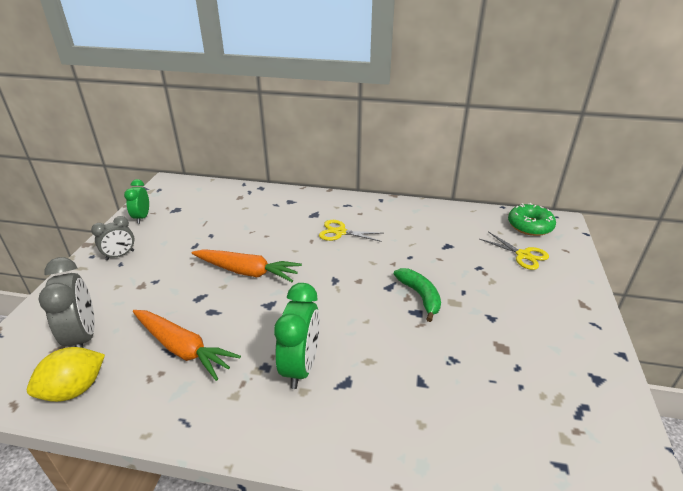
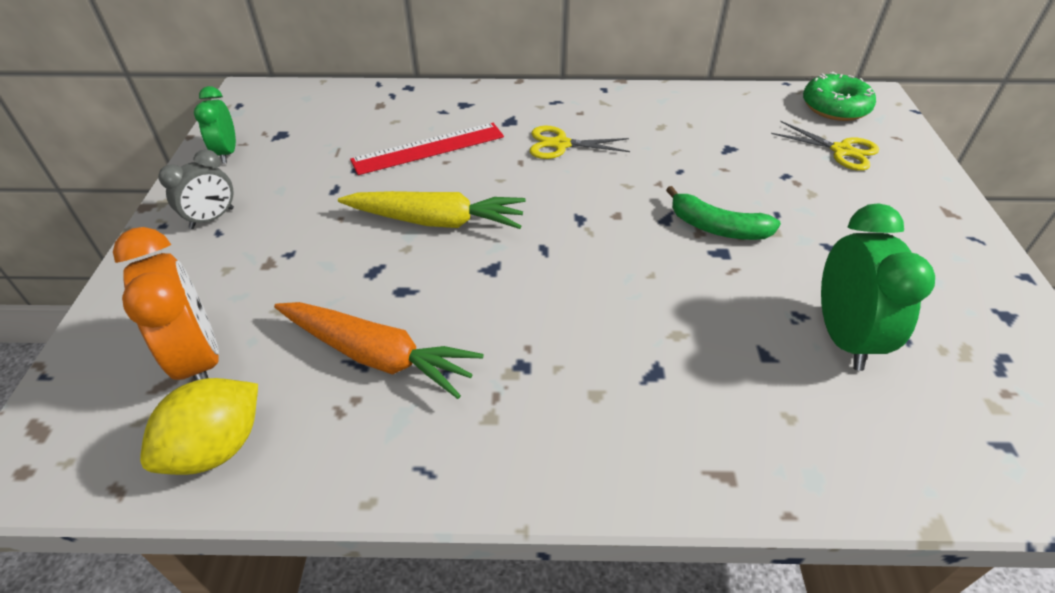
camera: 10 degrees left, 10 degrees up
grey clock [39,257,95,348] -> orange clock [113,227,219,381]
orange carrot [191,249,302,282] -> yellow carrot [338,191,526,229]
green clock [274,283,320,389] -> green clock moved to [821,203,935,371]
green banana [394,268,441,322] -> green banana turned 150 degrees clockwise [666,186,781,240]
none -> red ruler [350,123,504,175]

